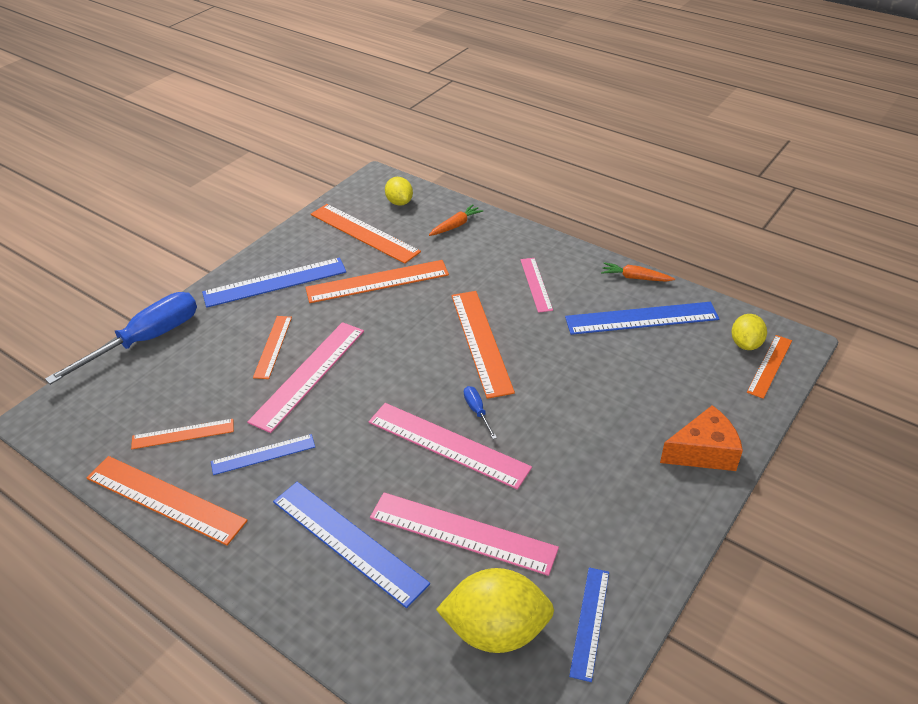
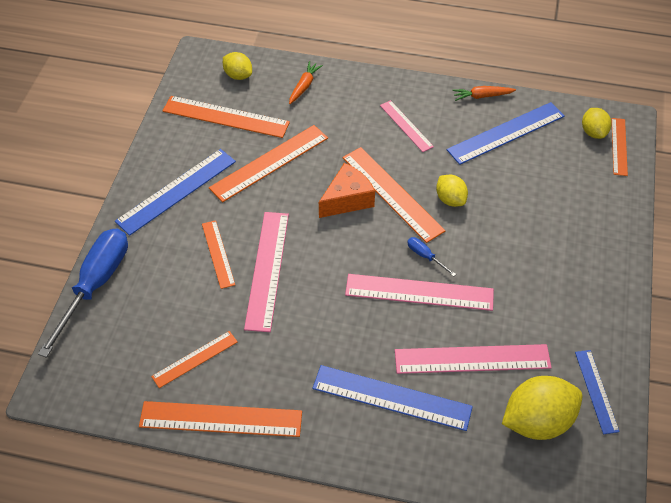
camera: 25 degrees left, 10 degrees up
blue ruler [211,434,315,475] -> none
orange cheese [660,405,743,471] -> orange cheese moved to [319,163,375,218]
none -> yellow lemon [436,175,468,207]

